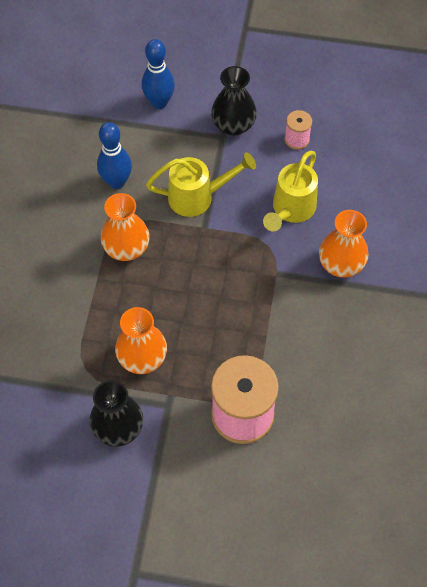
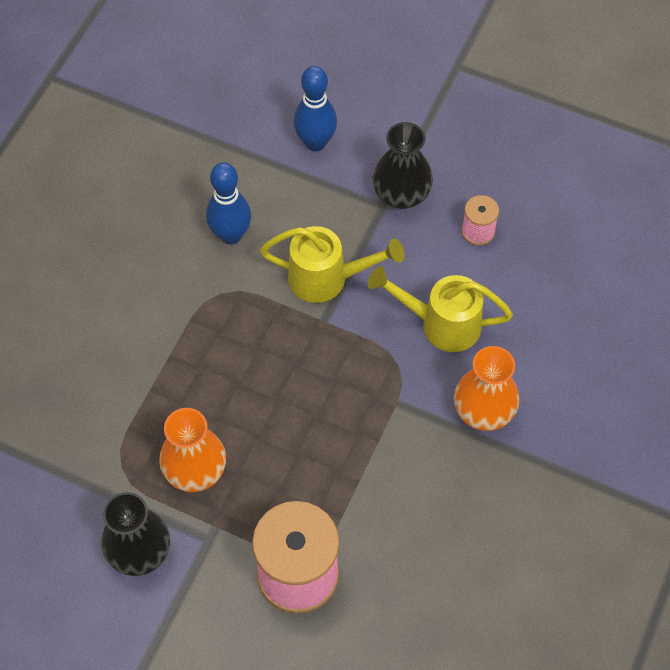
camera: 15 degrees right, 0 degrees up
orange vase [101,193,150,261] -> none
yellow watering can [263,151,318,231] -> yellow watering can turned 60 degrees clockwise [368,266,513,352]

